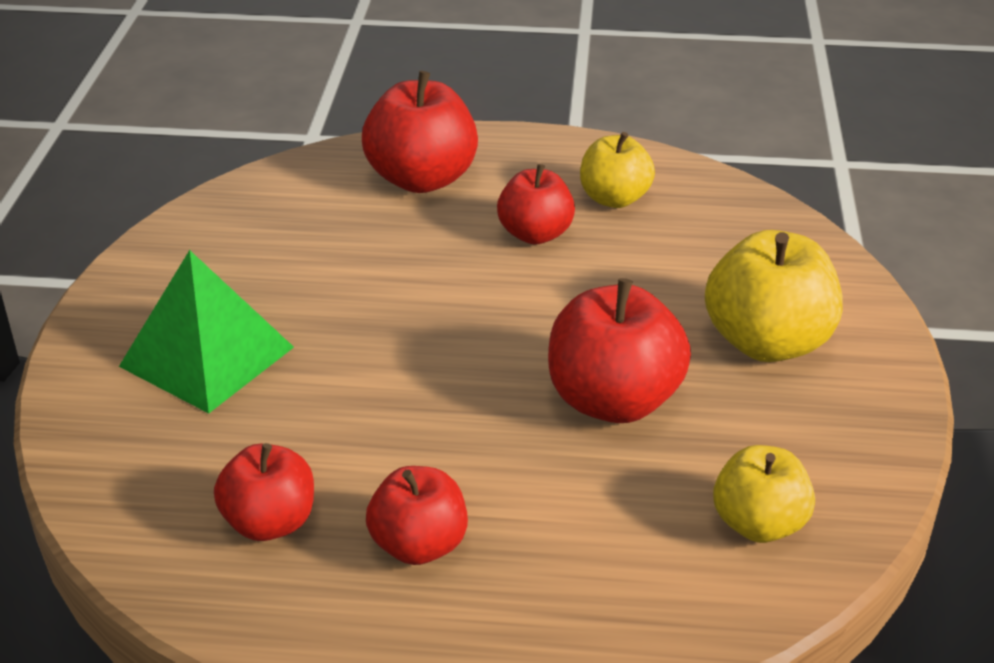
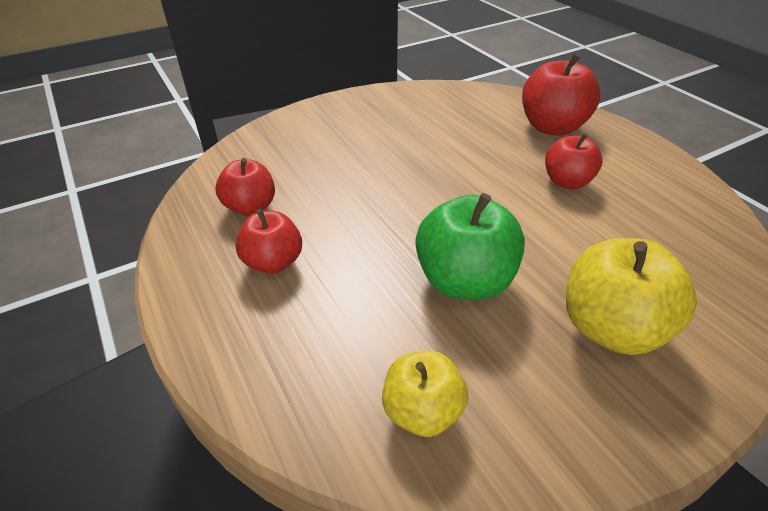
camera: 55 degrees right, 5 degrees up
green pyramid [119,250,294,413] -> none
red apple [548,278,691,423] -> green apple [415,193,525,300]
yellow apple [580,132,655,208] -> none

